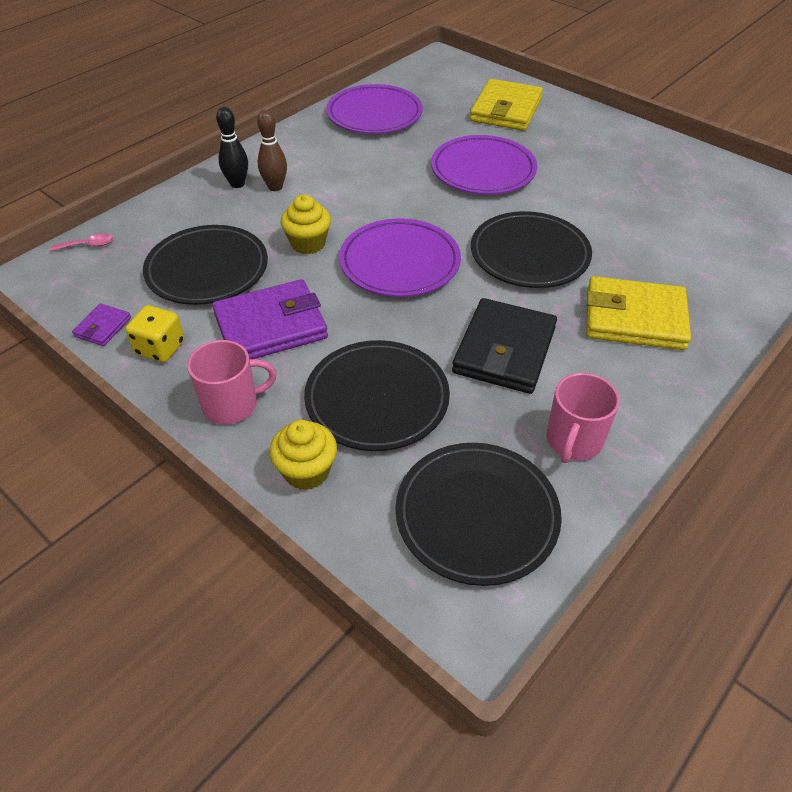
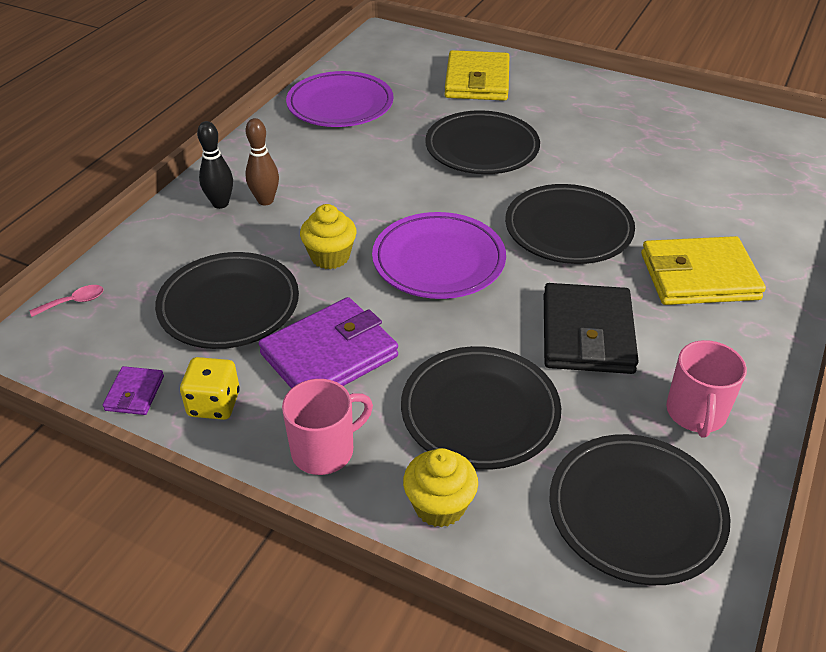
camera: 15 degrees left, 5 degrees down
purple plate [431,135,537,195] -> black plate [425,110,540,174]

